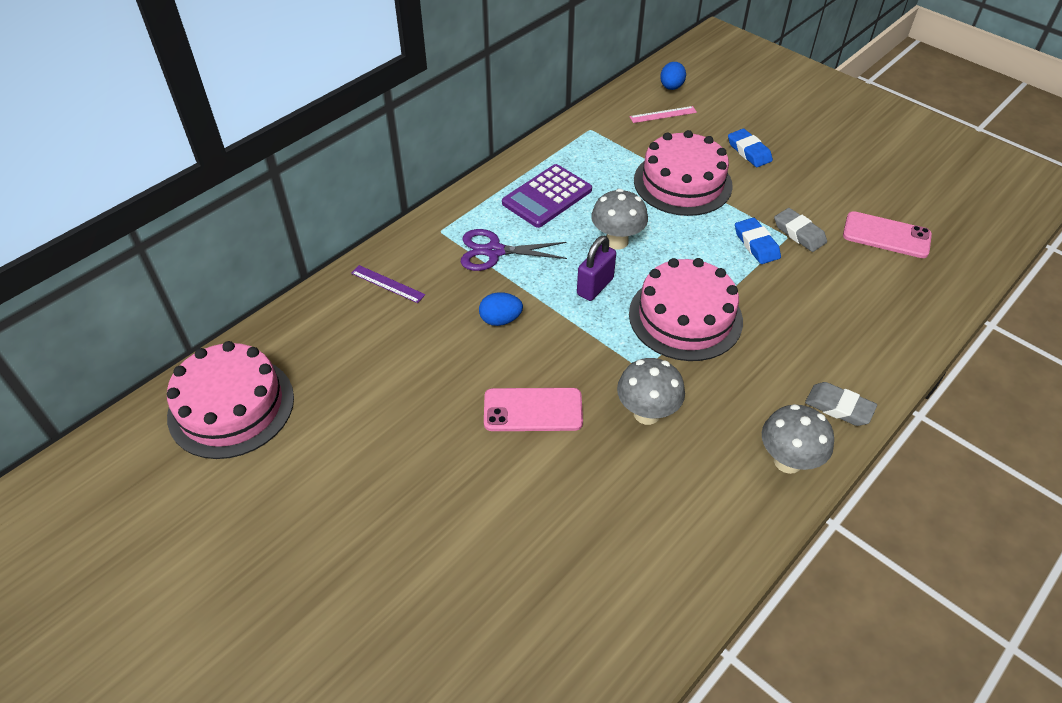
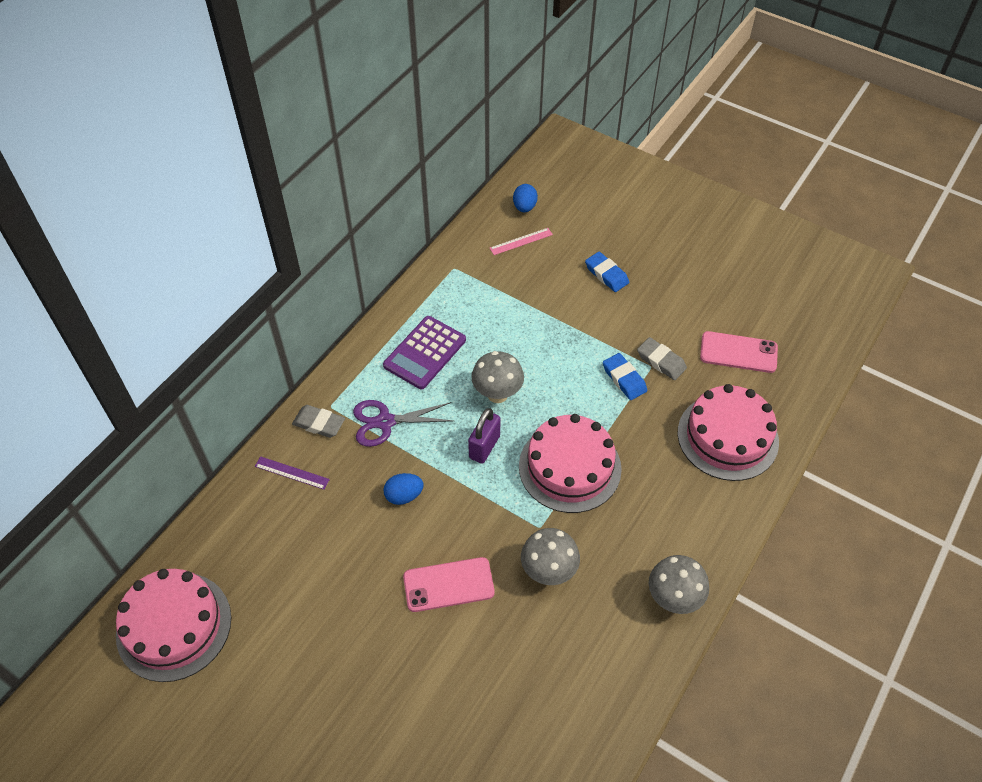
camera: 10 degrees left, 5 degrees up
pink cake [634,130,733,216] -> pink cake moved to [678,384,779,481]
grey eraser [805,382,877,426] -> grey eraser moved to [292,405,345,438]

